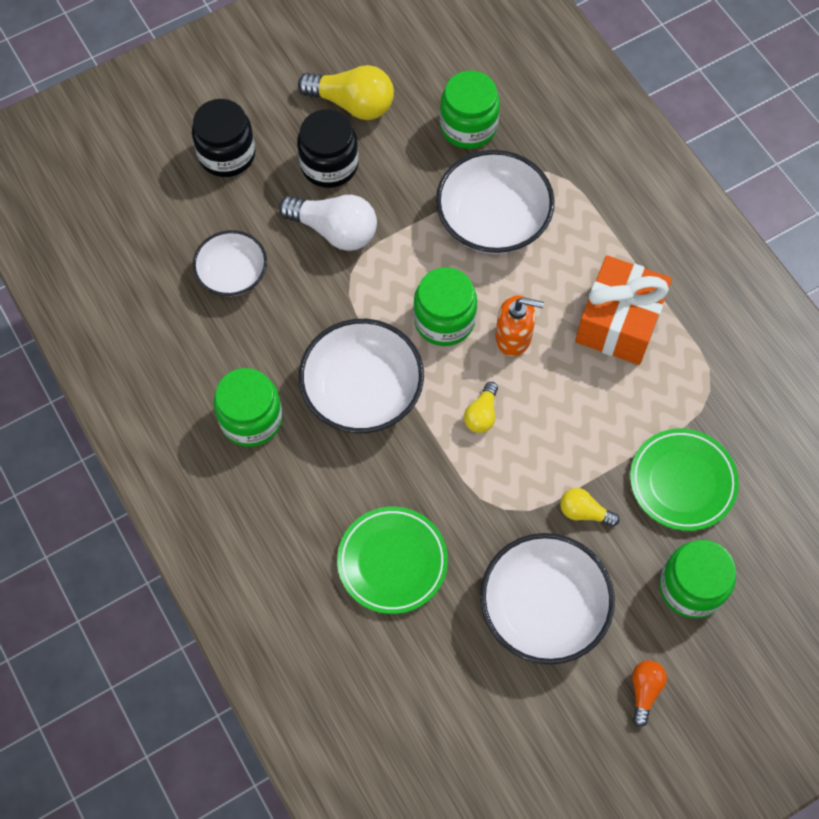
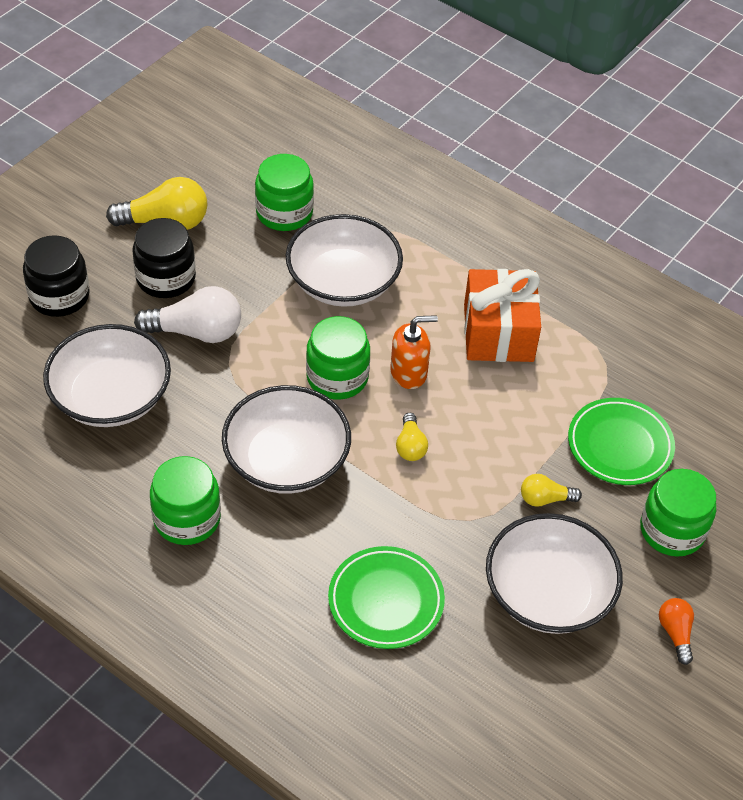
camera: 25 degrees left, 15 degrees down
white bowl [193,230,267,296] -> white bowl [43,324,171,427], size x1.61

